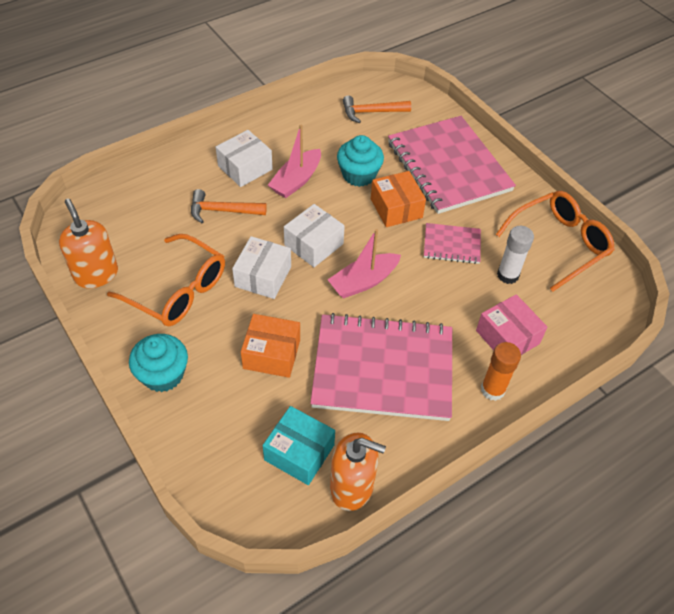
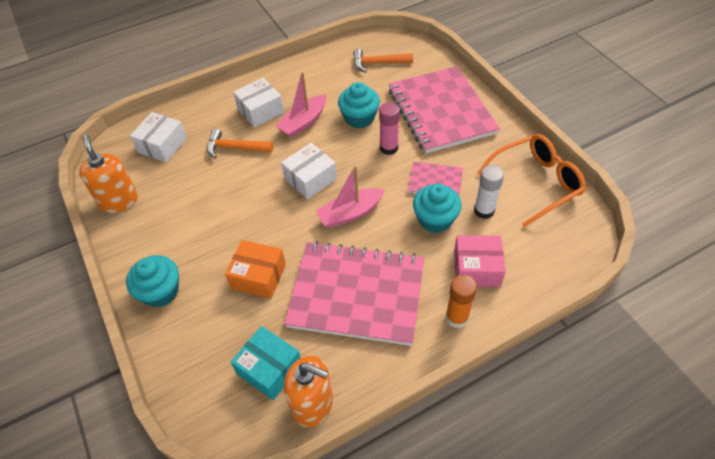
camera: 10 degrees right, 0 degrees up
orange glasses [107,234,225,327] -> none
white box [232,236,291,299] -> white box moved to [130,112,187,163]
orange box [371,171,426,227] -> pink glue stick [379,102,400,155]
pink box [476,294,547,355] -> pink box turned 60 degrees counterclockwise [454,235,506,287]
none -> turquoise cupcake [413,184,462,233]

